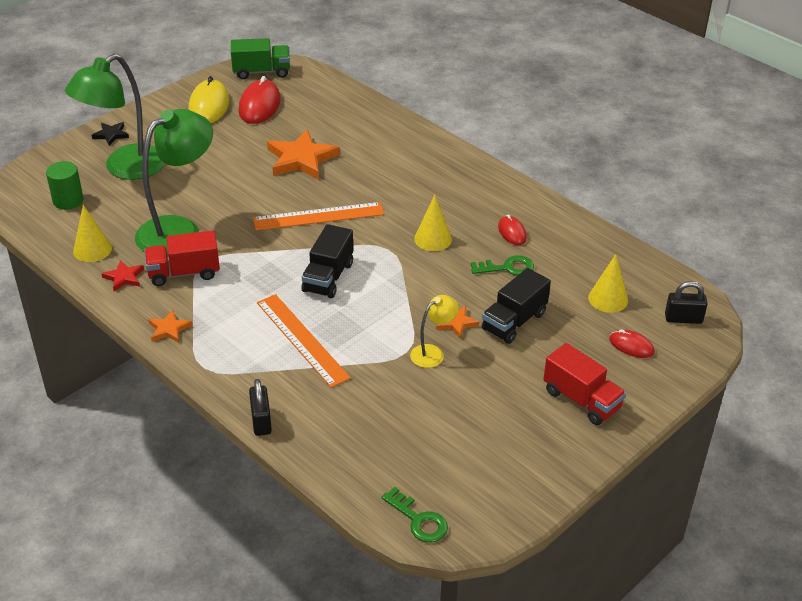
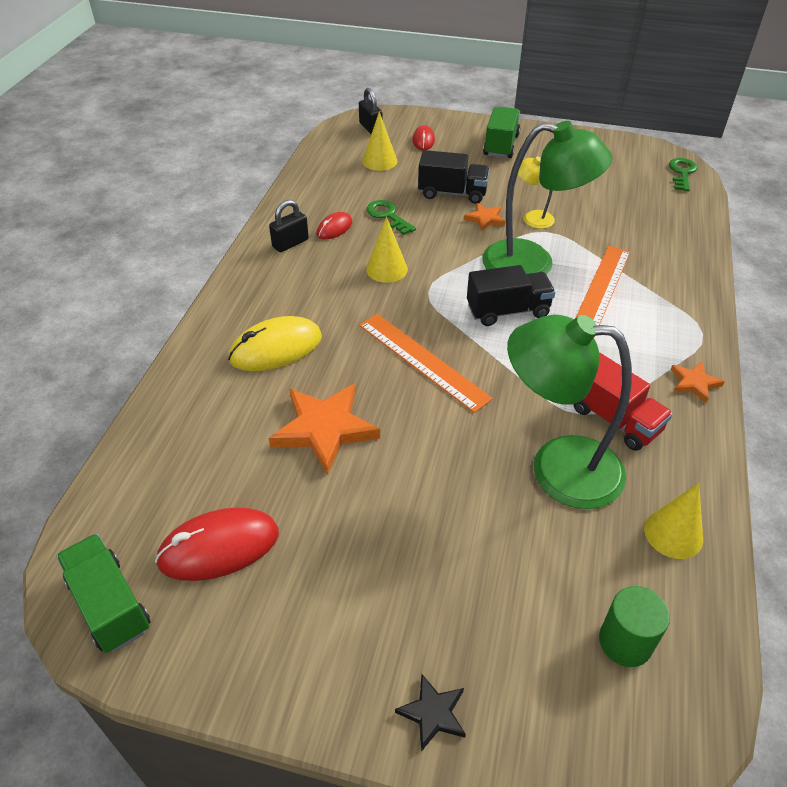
camera: 120 degrees left, 5 degrees up
green lamp [65,54,165,180] -> green lamp moved to [482,121,612,275]
red star [101,260,144,291] -> none
yellow mouse [189,76,229,123] -> yellow mouse moved to [228,316,322,371]
black padlock [249,379,272,436] -> black padlock moved to [269,200,309,252]
red truck [543,343,626,425] -> green truck [483,107,520,158]

